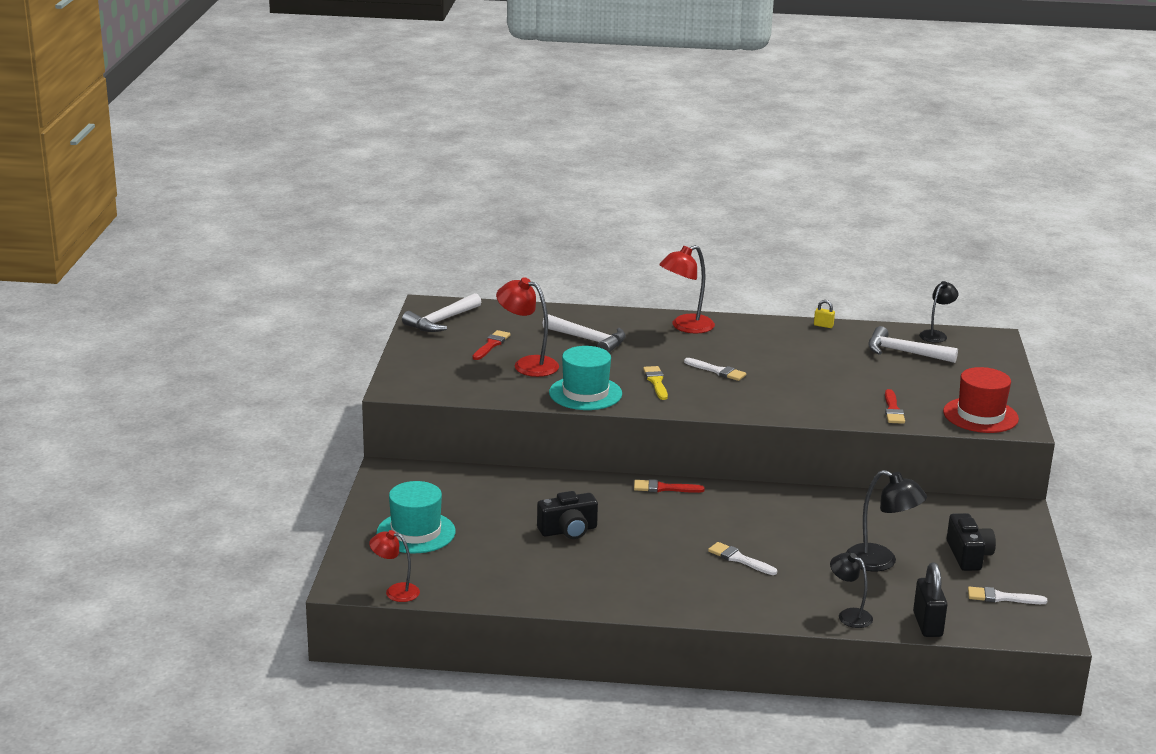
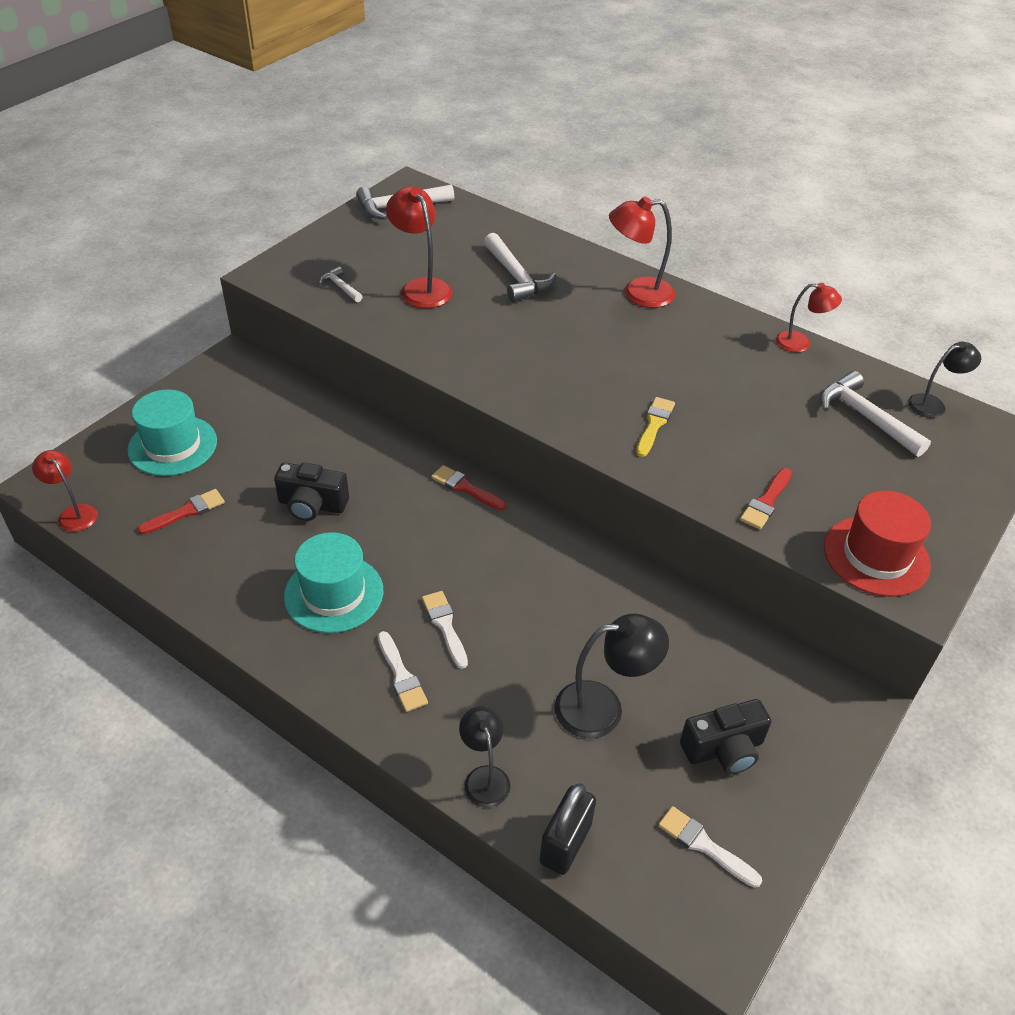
camera: 30 degrees right, 20 degrees up
red brush [473,330,511,360] -> red brush moved to [137,489,225,534]
turquoise hat [549,346,622,410] -> turquoise hat moved to [284,532,383,633]
yellow brush [643,366,668,400] -> yellow brush moved to [636,397,675,457]
white brush [684,358,746,381] -> white brush moved to [377,631,428,712]
yellow padlock [814,300,835,328] -> red lamp [776,283,842,352]
black lamp [846,470,927,571] -> black lamp turned 75 degrees counterclockwise [555,614,669,738]
black camera [947,513,996,571] -> black camera turned 45 degrees clockwise [680,699,771,774]
none -> white hammer [319,266,363,302]

